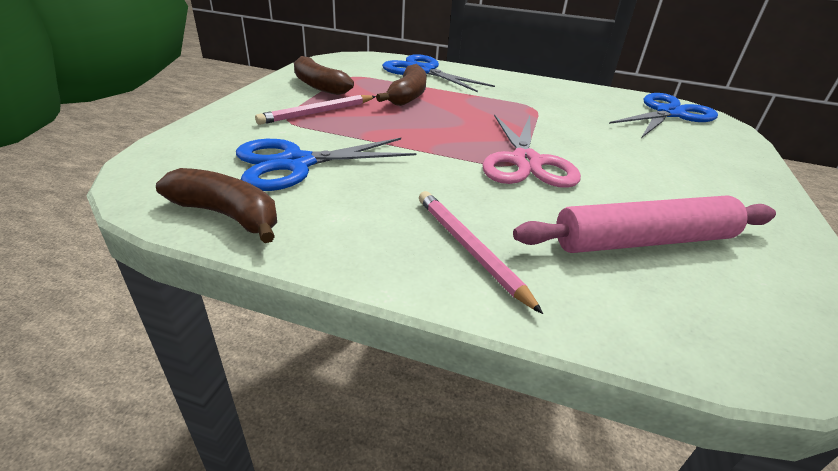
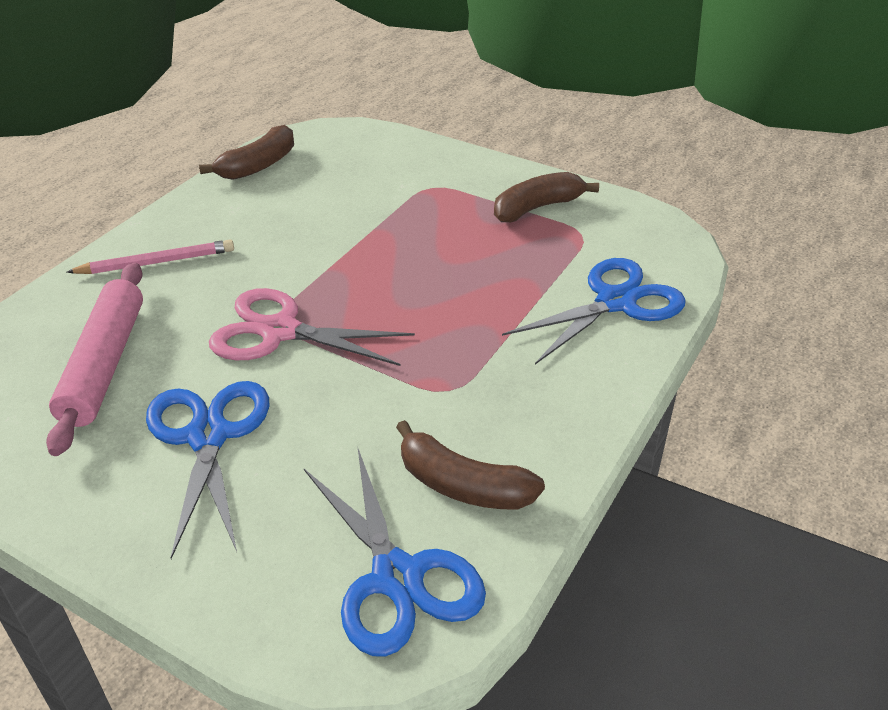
camera: 105 degrees right, 5 degrees up
blue scissors [236,138,416,191] -> blue scissors moved to [146,381,269,559]
pink pencil [255,95,376,125] -> none
brown banana [376,64,427,106] -> brown banana moved to [396,420,545,510]

